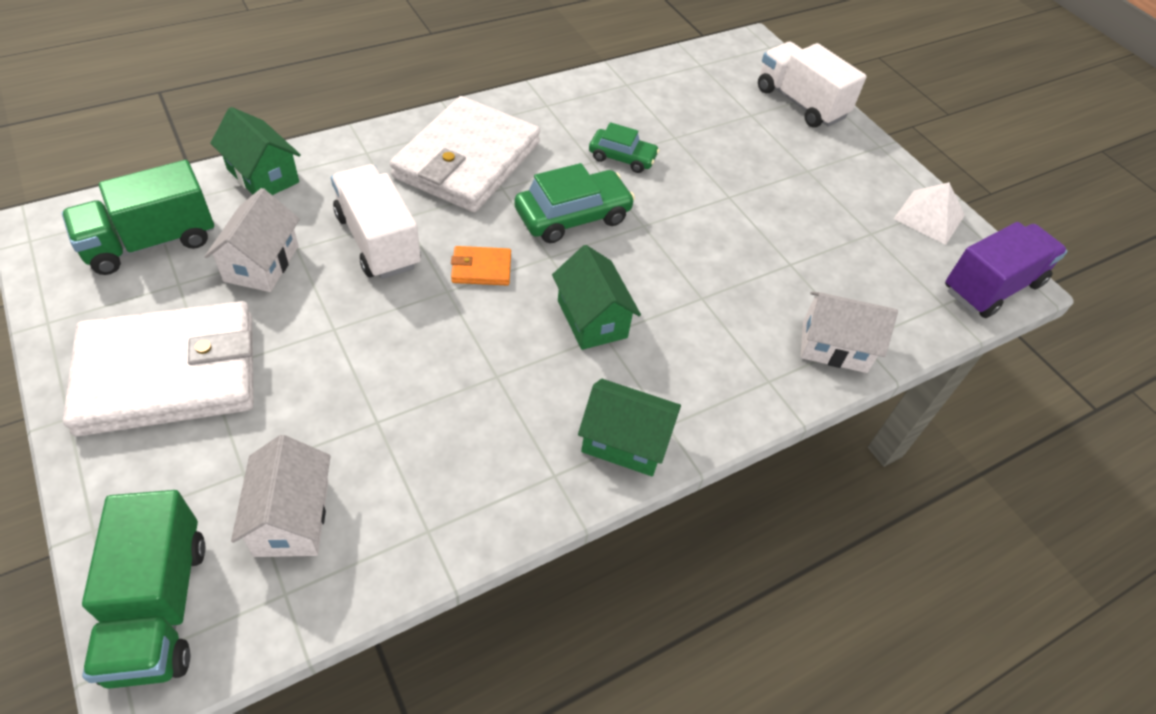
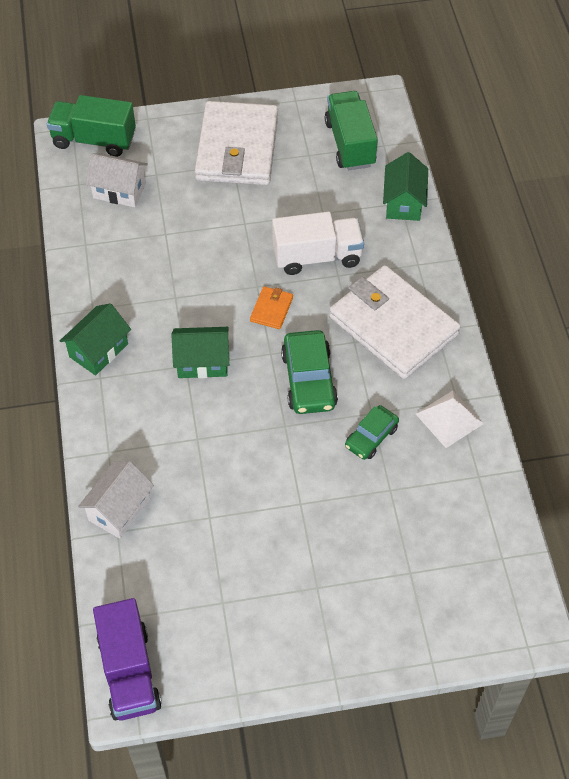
camera: 115 degrees right, 5 degrees up
white house [204,188,300,292] -> none
green house [210,107,301,195] -> green house turned 60 degrees counterclockwise [383,152,428,221]
white truck [758,42,867,127] -> none
white pyramid [894,182,965,245] -> white pyramid moved to [416,391,483,448]

